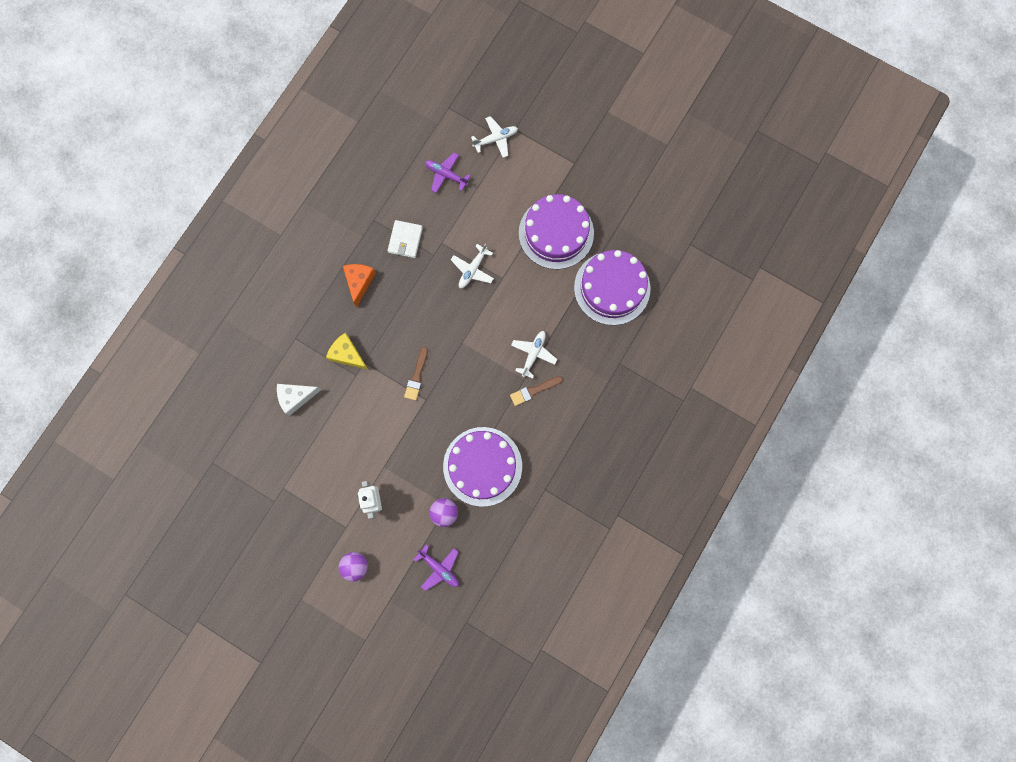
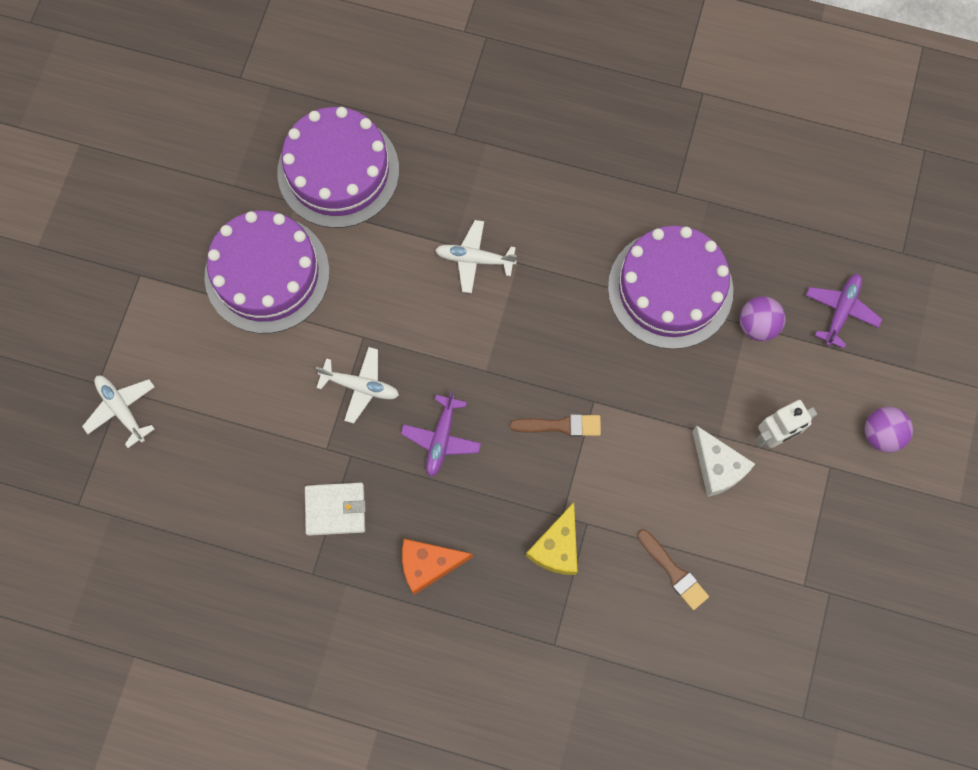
camera: 105 degrees left, 5 degrees down
white cheese [277,384,322,416] -> white cheese moved to [692,426,755,497]
purple plane [425,153,471,193] -> purple plane moved to [401,391,481,477]
brown brush [510,376,563,406] -> brown brush moved to [637,529,709,610]

